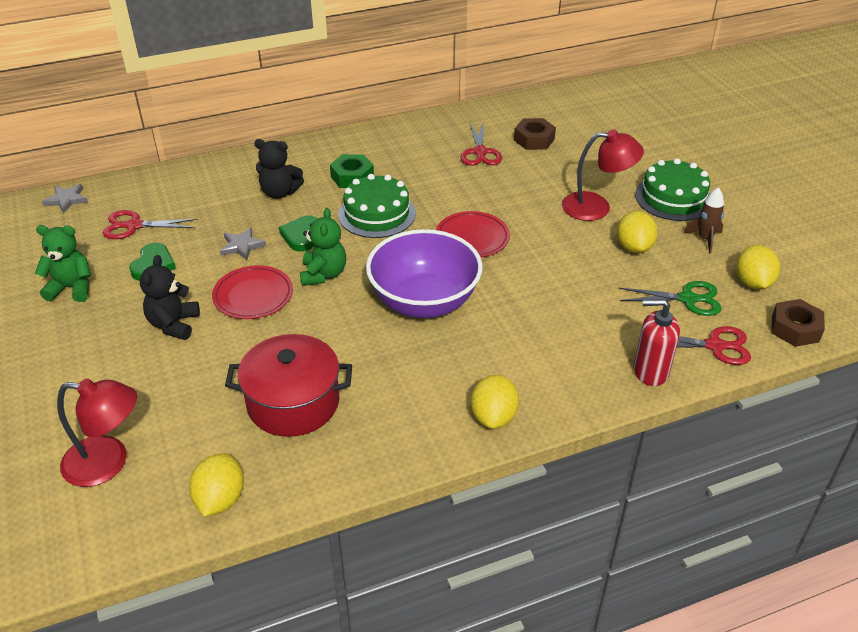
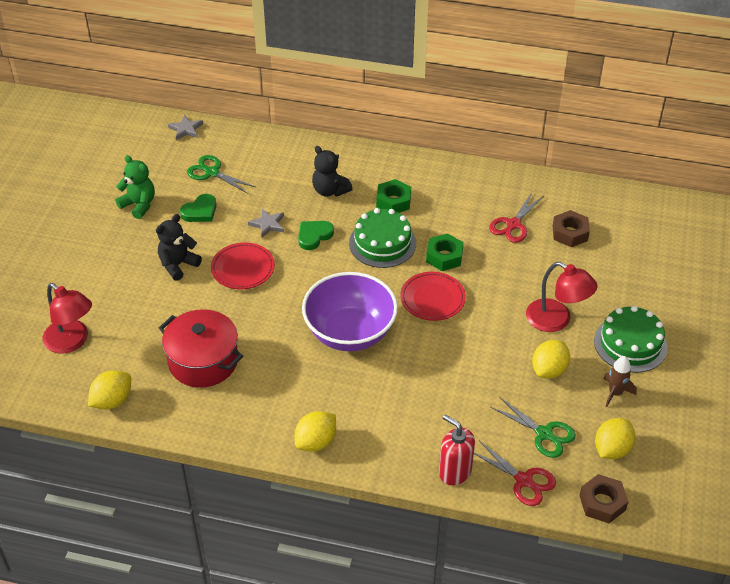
camera: 35 degrees right, 5 degrees up
red scissors [103,210,198,239] -> green scissors [187,155,255,194]
green teddy bear [300,208,346,286] -> none
none -> green nut [426,233,464,271]

